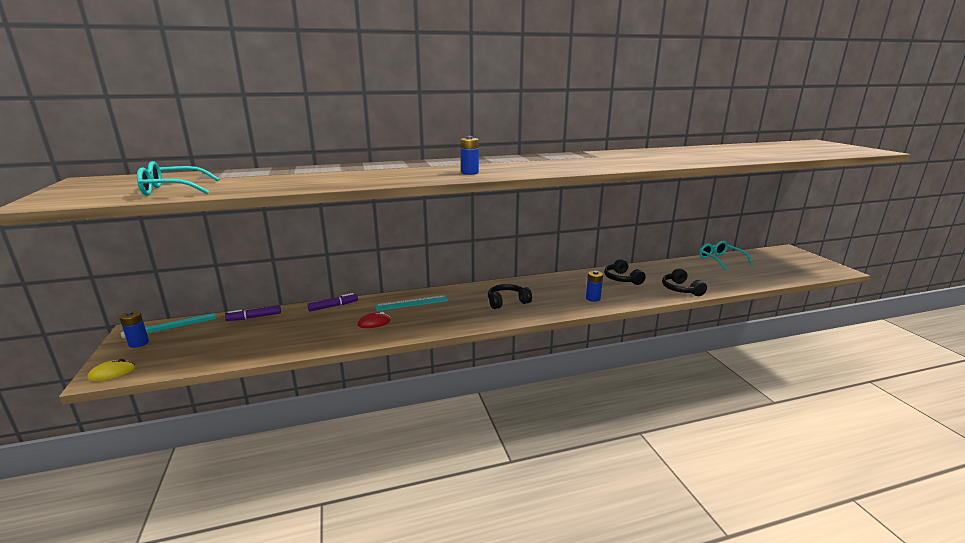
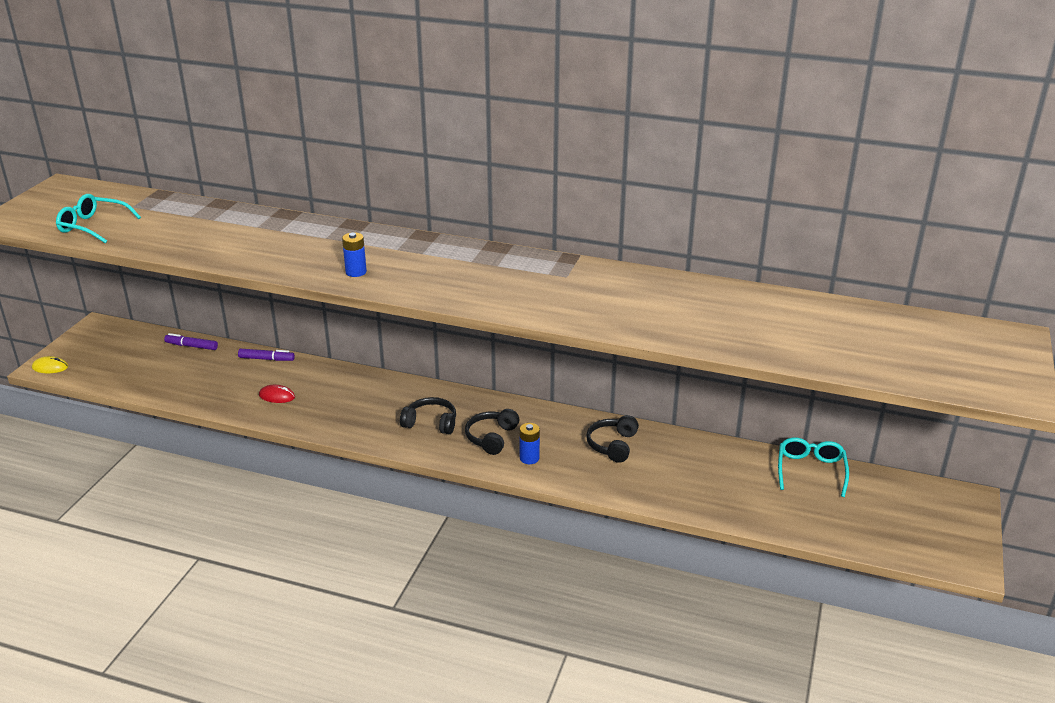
camera: 35 degrees right, 10 degrees up
blue battery [119,311,149,348] -> none
turquoise pencil [121,313,228,338] -> none
turquoise ruler [375,295,448,311] -> none
black headphones [662,268,707,296] -> black headphones moved to [465,409,519,455]

